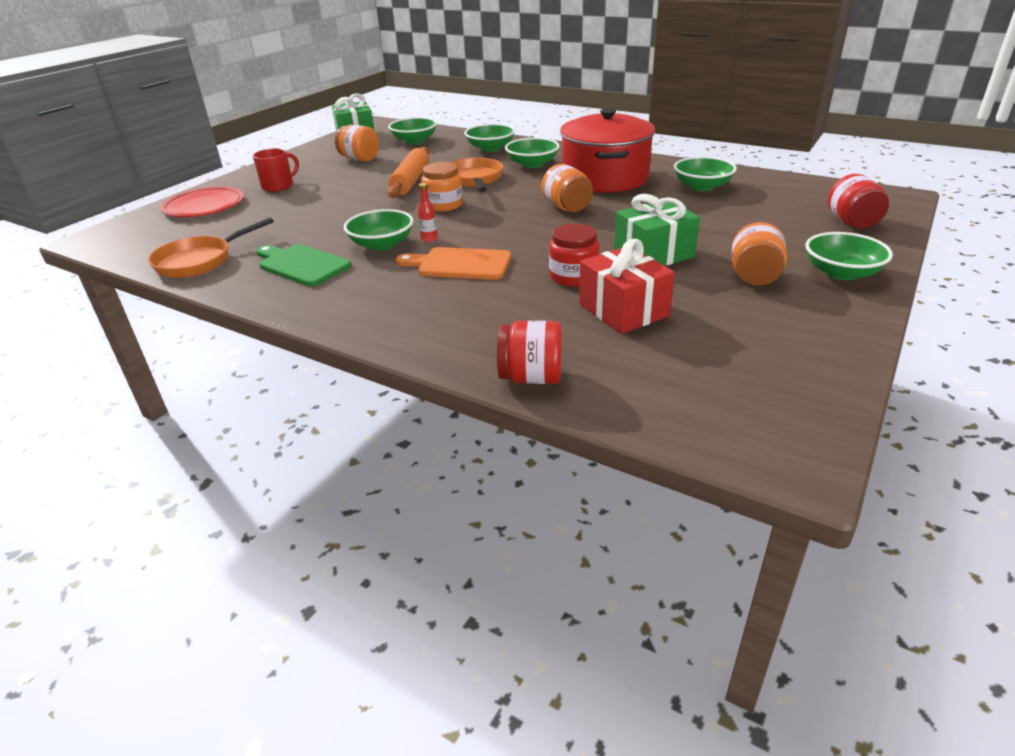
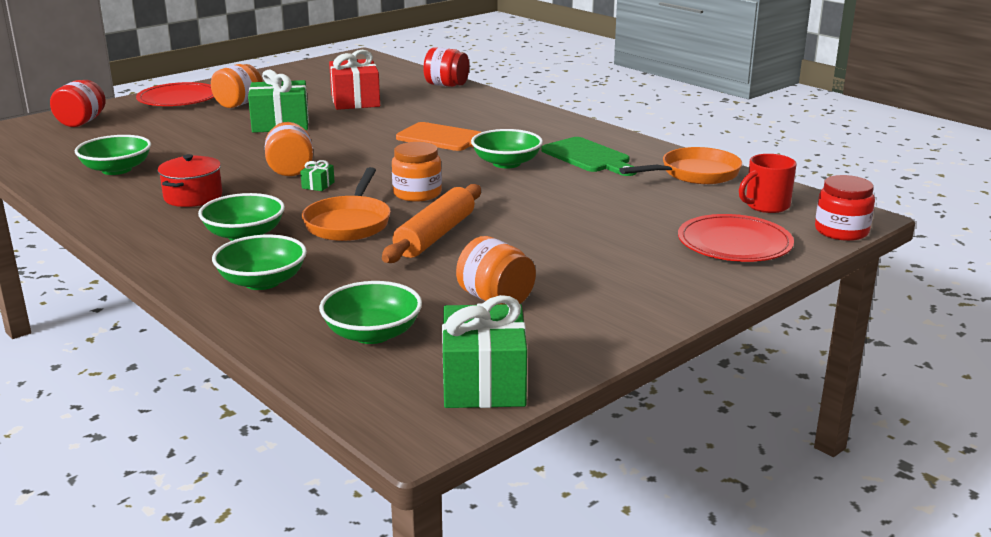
camera: 165 degrees left, 10 degrees down
red mug [253,148,299,192] -> red mug moved to [739,154,796,213]
red bottle [417,183,438,242] -> none
red jar [549,224,599,286] -> red jar moved to [815,175,875,241]
red pot [560,108,655,193] -> red pot [158,154,222,207], size x0.50
green bowl [805,232,893,280] -> red plate [136,82,214,106]
none -> green gift [300,160,335,191]

